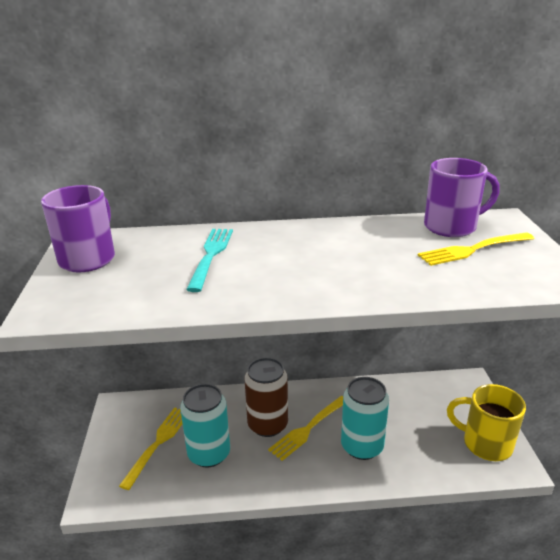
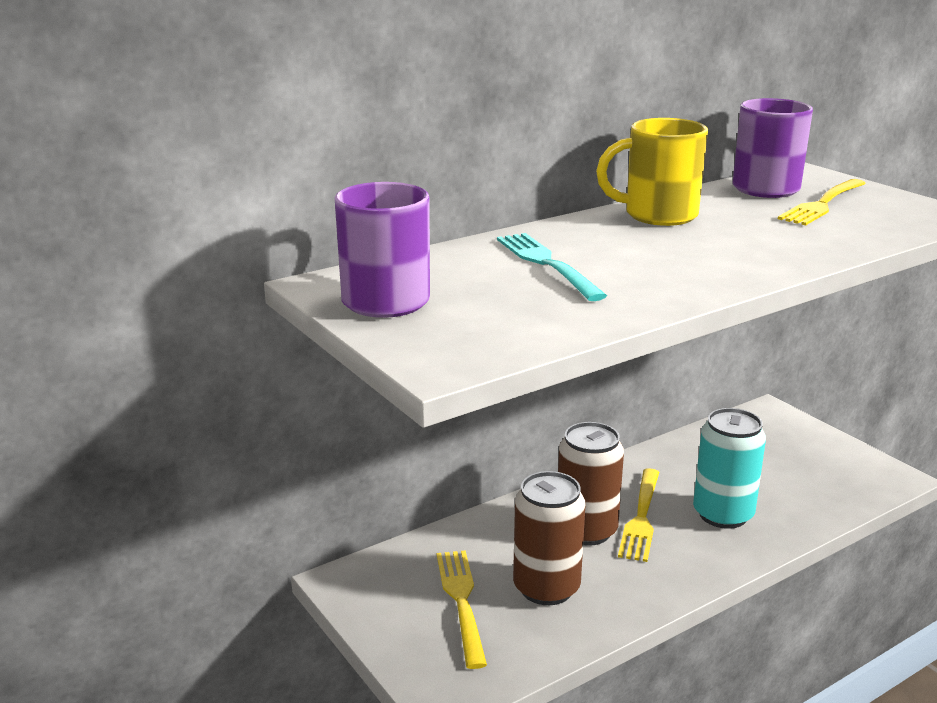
camera: 30 degrees left, 5 degrees down
turquoise can [180,384,230,468] -> brown can [513,471,585,605]
yellow mug [447,384,526,461] -> yellow mug moved to [596,118,708,226]

